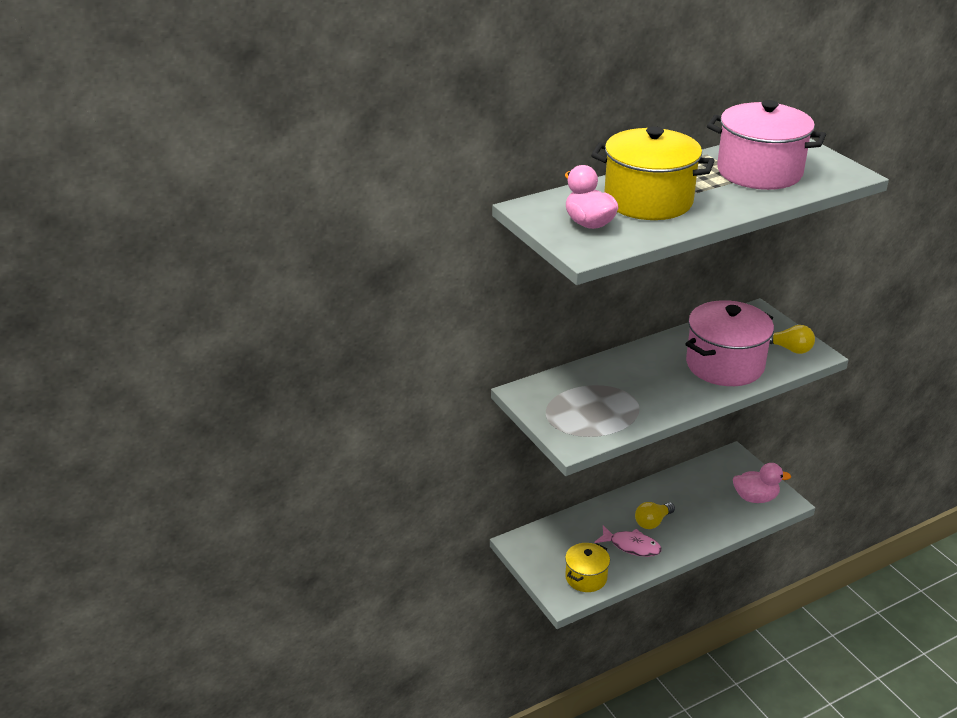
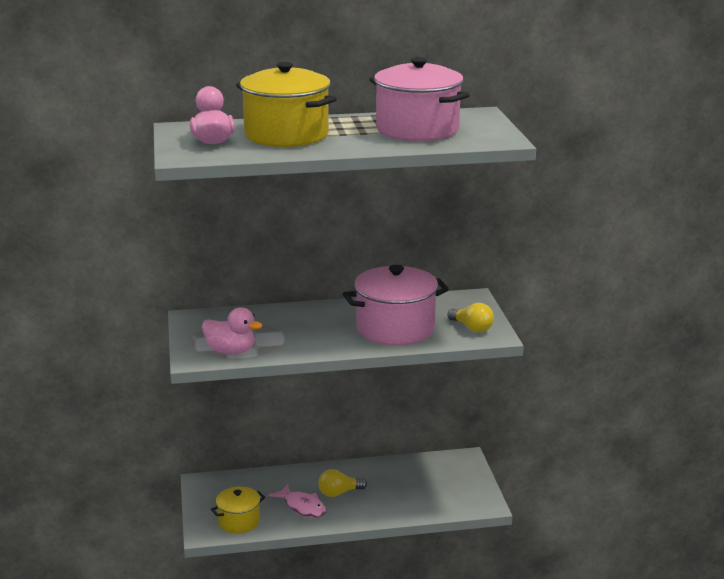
camera: 20 degrees right, 10 degrees down
pink duck [733,463,791,503] -> pink duck moved to [202,307,262,355]

